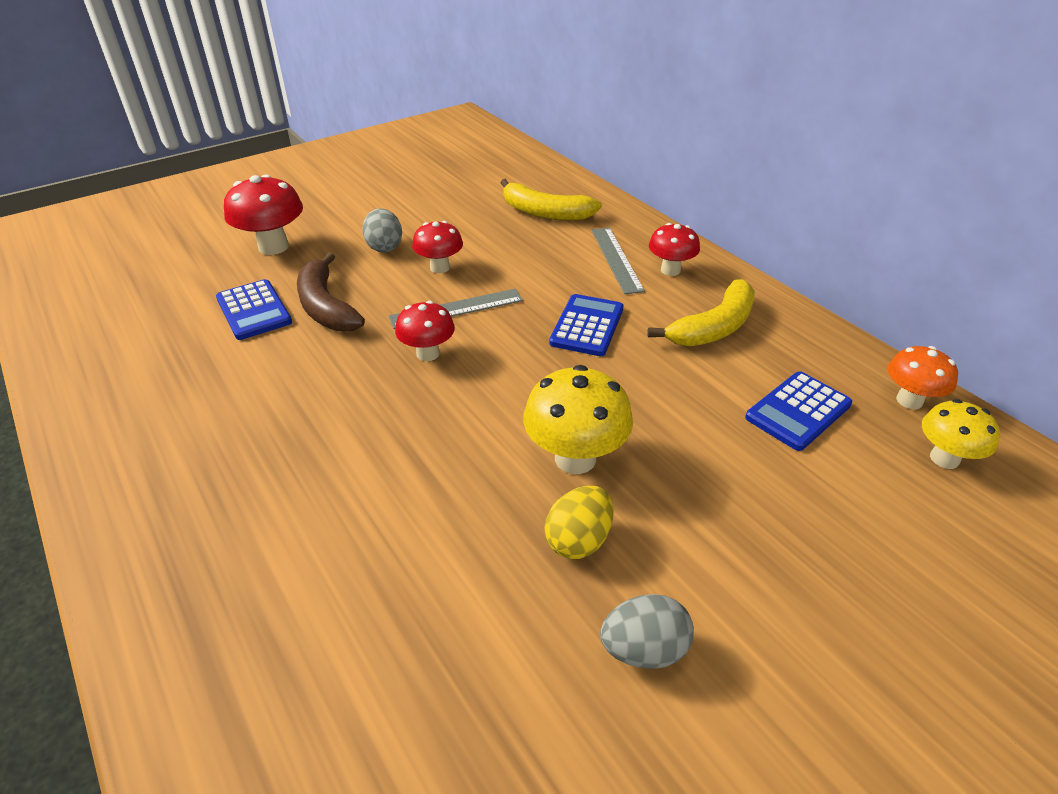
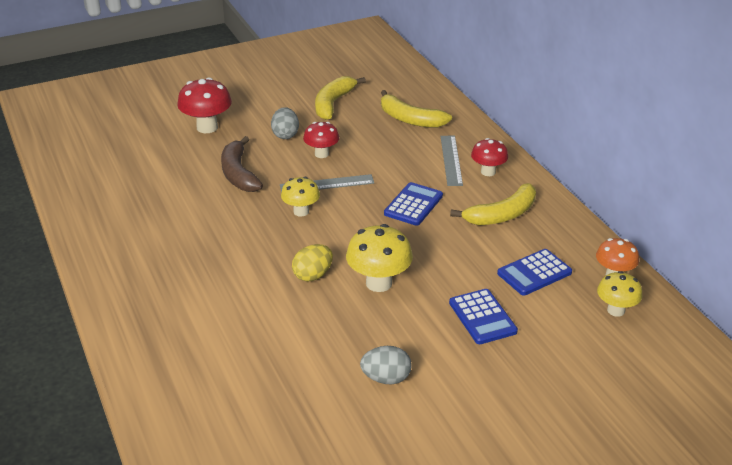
camera: 10 degrees right, 5 degrees down
blue calculator [216,279,292,340] -> blue calculator moved to [449,289,518,344]
red mushroom [395,301,455,361] -> yellow mushroom [281,177,320,217]
yellow egg [545,486,614,559] -> yellow egg moved to [292,244,333,282]
none -> yellow banana [315,76,366,120]

